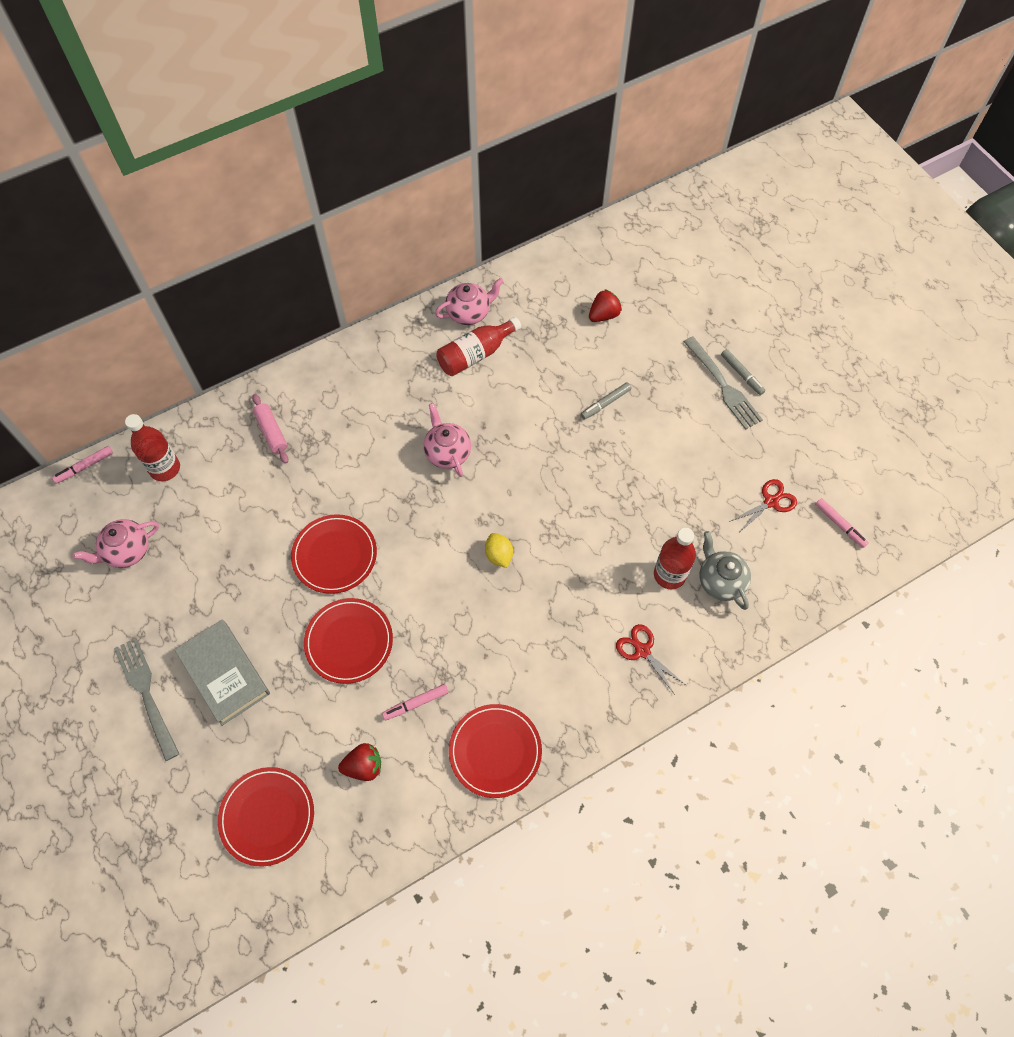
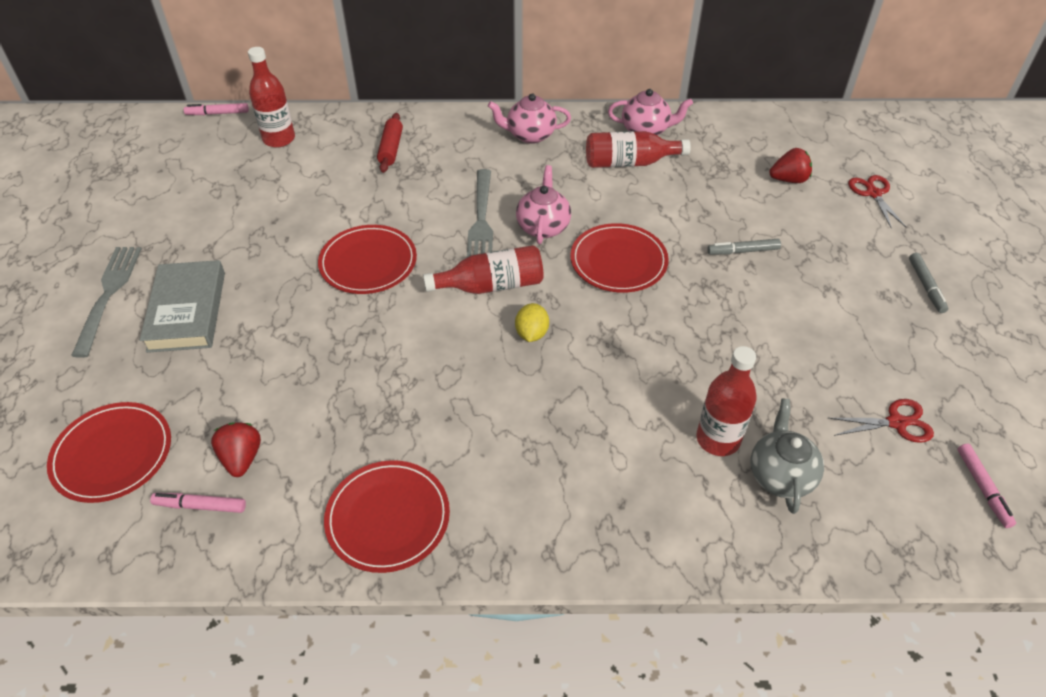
camera: 30 degrees right, 15 degrees down
pink teapot [73,519,159,568] -> pink teapot moved to [488,94,571,144]
pink rolling pin [252,394,288,464] -> red rolling pin [377,113,403,173]
red plate [304,598,393,684] -> red plate moved to [570,223,669,293]
red strawberry [338,743,381,781] -> red strawberry turned 120 degrees counterclockwise [211,422,261,477]
pink marker [382,684,449,720] -> pink marker moved to [150,493,246,513]
red scissors [616,624,686,695] -> red scissors moved to [848,175,907,229]
grey fork [684,336,763,430] -> grey fork moved to [467,169,493,258]
none -> red bottle [423,245,543,294]

